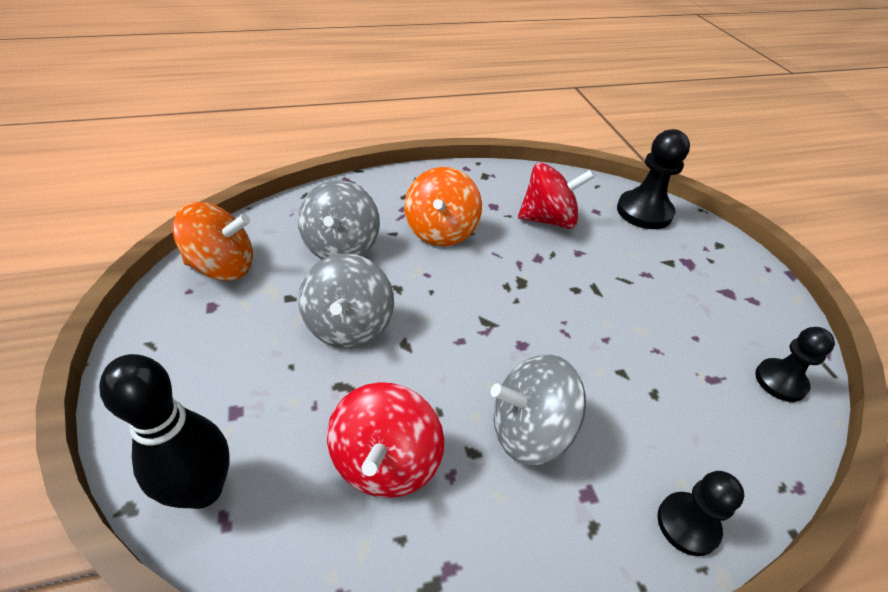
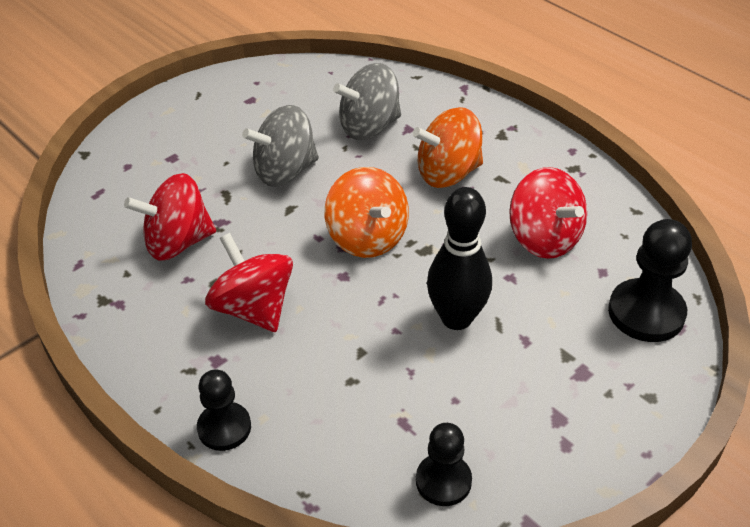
camera: 65 degrees right, 0 degrees up
black bowling pin [99,354,230,509] -> black bowling pin moved to [427,187,492,330]
orange spinning top [173,202,253,281] -> orange spinning top moved to [324,167,409,258]
grey spinning top [491,355,586,465] -> red spinning top [205,233,293,332]

